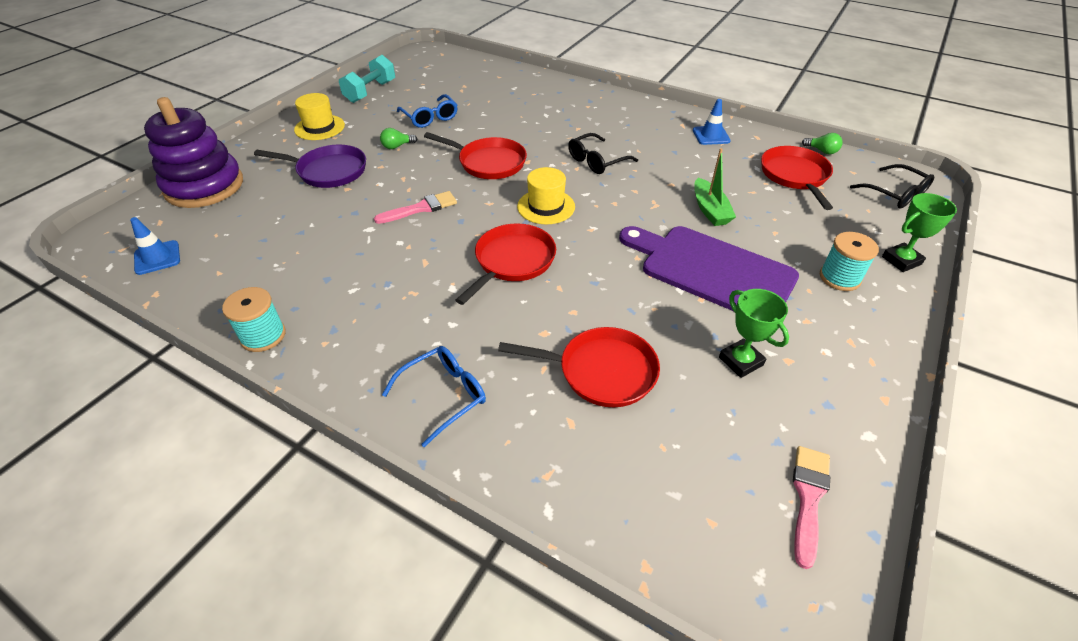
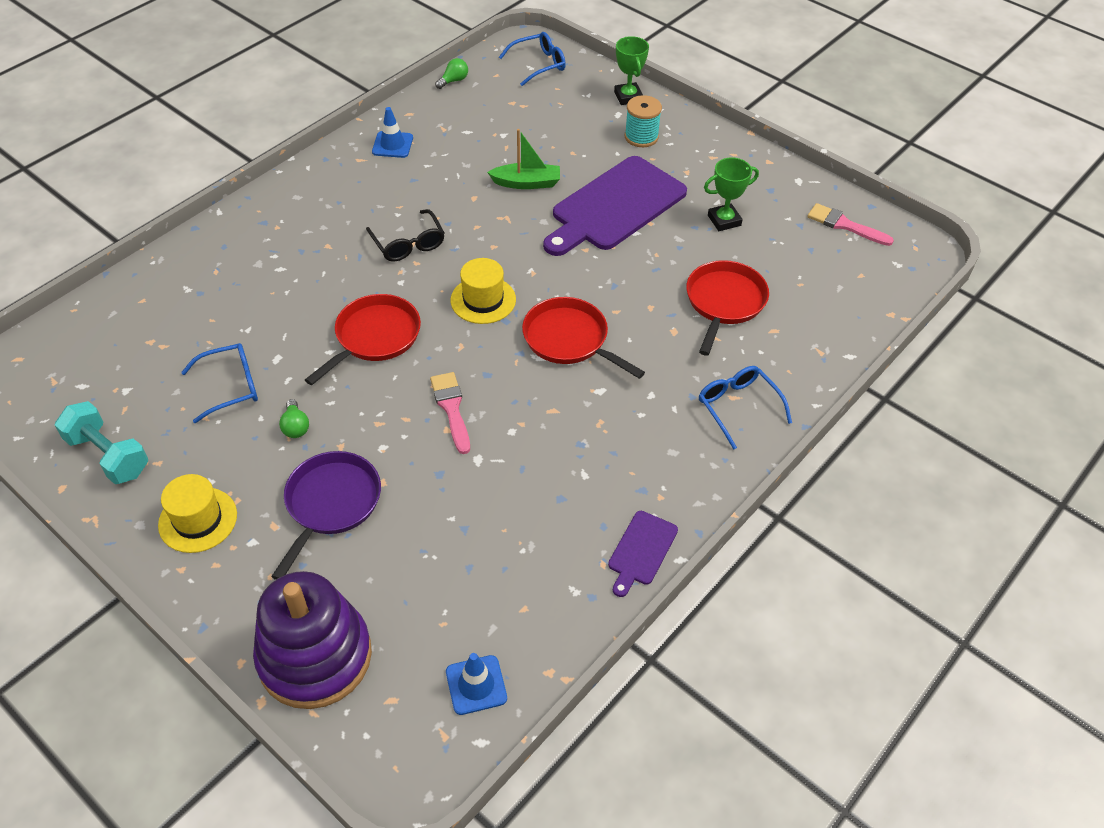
camera: 80 degrees left, 5 degrees up
turquoise spool [222,287,285,352] -> purple cutting board [608,511,678,597]
red pan [761,146,833,210] -> none
black glasses [850,164,934,208] -> blue glasses [499,32,566,86]

